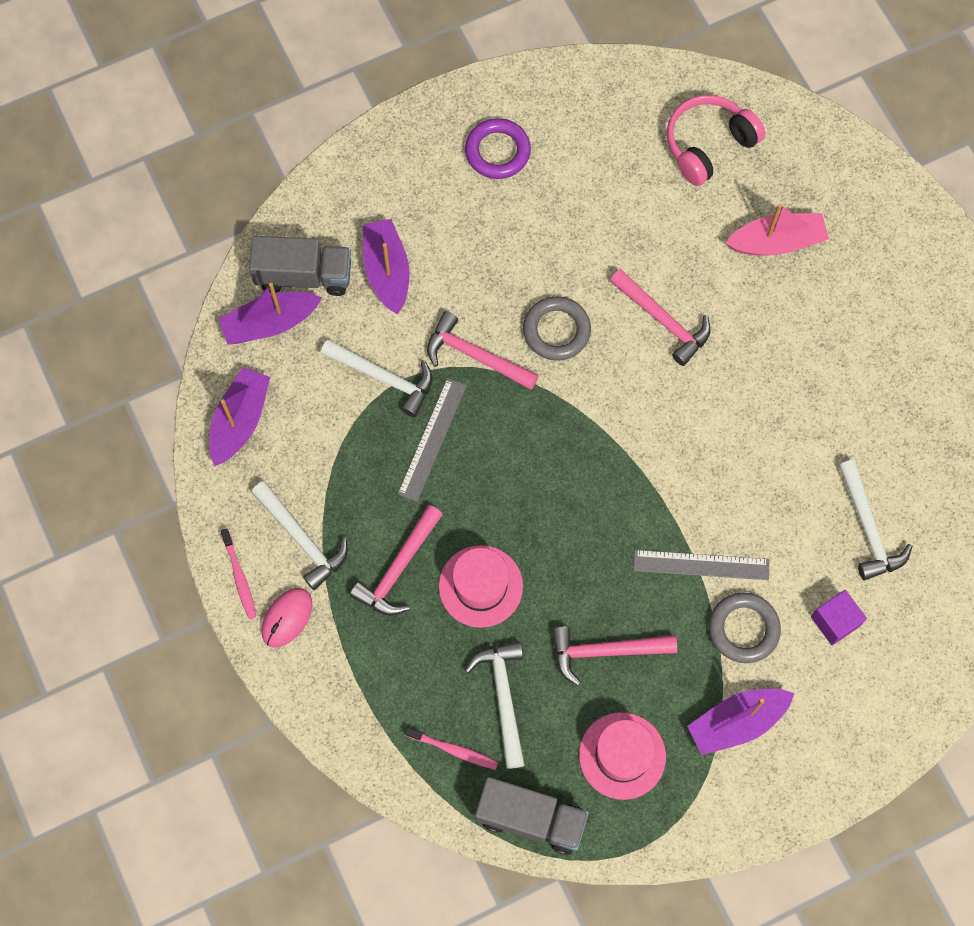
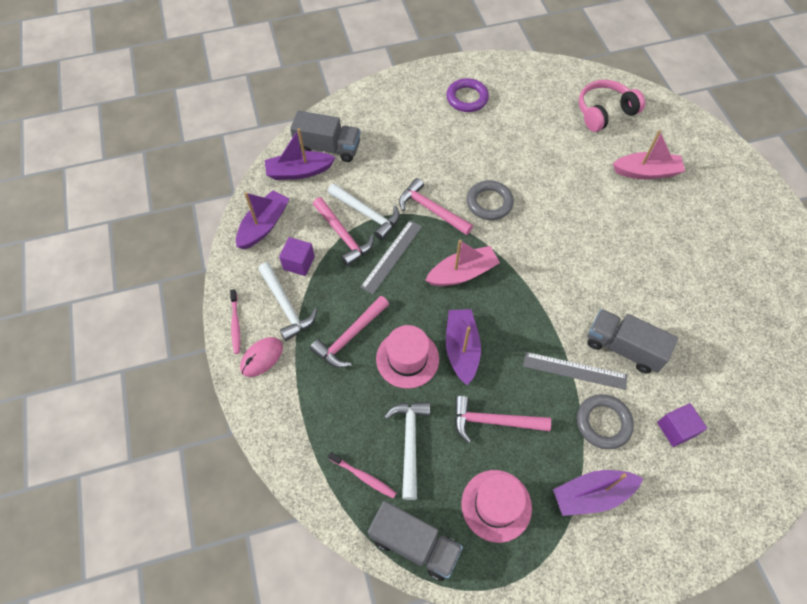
camera: 10 degrees right, 10 degrees down
purple boat [363,219,410,315] -> purple boat moved to [446,309,481,385]
pink hammer [610,269,711,366] -> pink hammer moved to [313,197,374,266]
white hammer [839,460,912,580] -> none
none -> purple cube [279,237,315,276]
none -> pink boat [425,240,500,286]
none -> grey truck [587,309,678,374]

